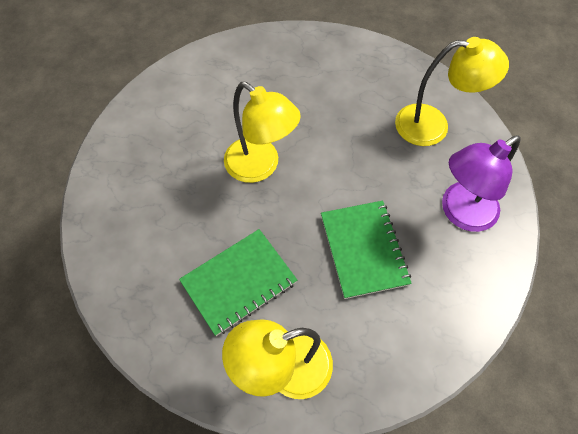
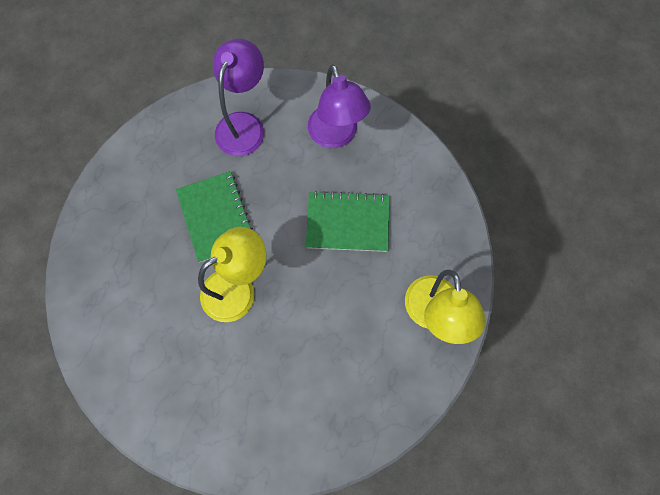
camera: 75 degrees left, 10 degrees up
green notebook [179,229,297,336] -> green notebook moved to [176,171,253,262]
yellow lamp [395,37,509,146] -> purple lamp [213,39,264,156]

